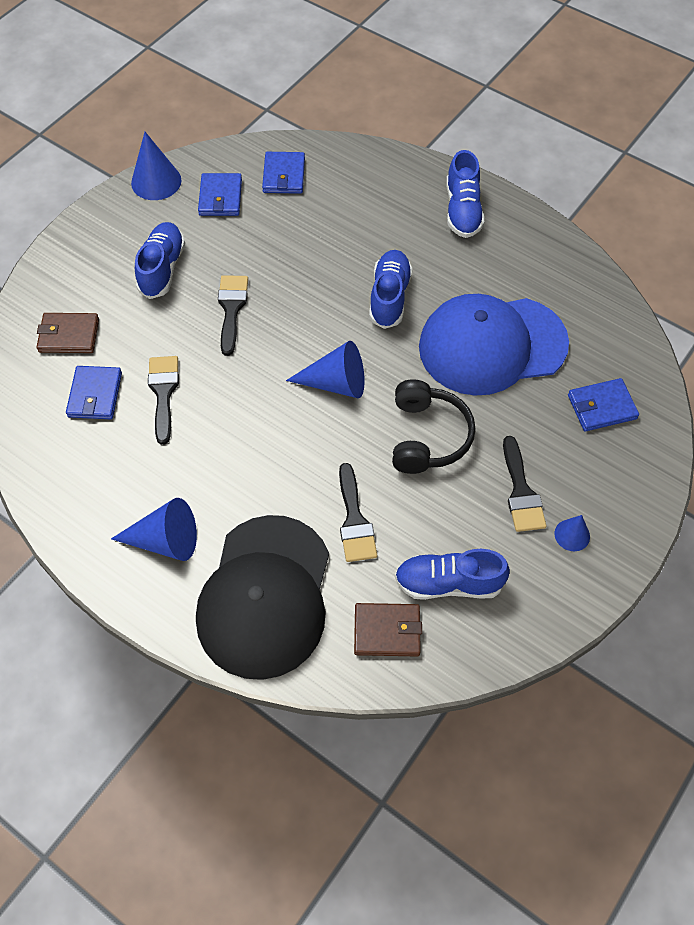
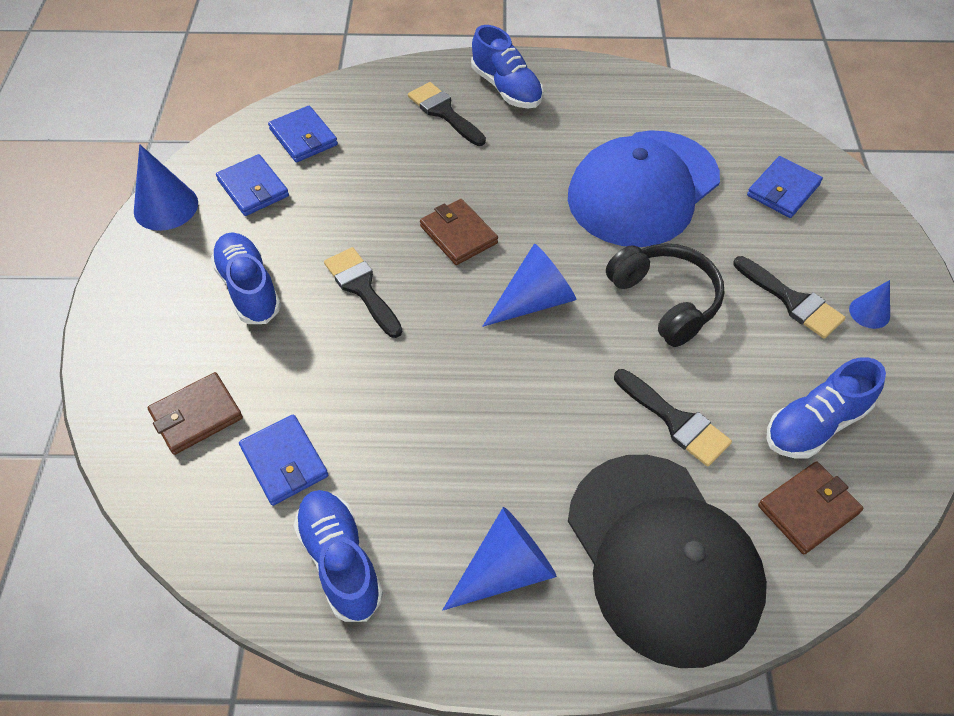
camera: 35 degrees left, 5 degrees down
black brush [148,356,179,445] -> black brush moved to [408,82,486,146]
blue shoe [369,250,413,329] -> blue shoe moved to [294,490,383,622]
none -> brown wallet [420,199,498,265]

